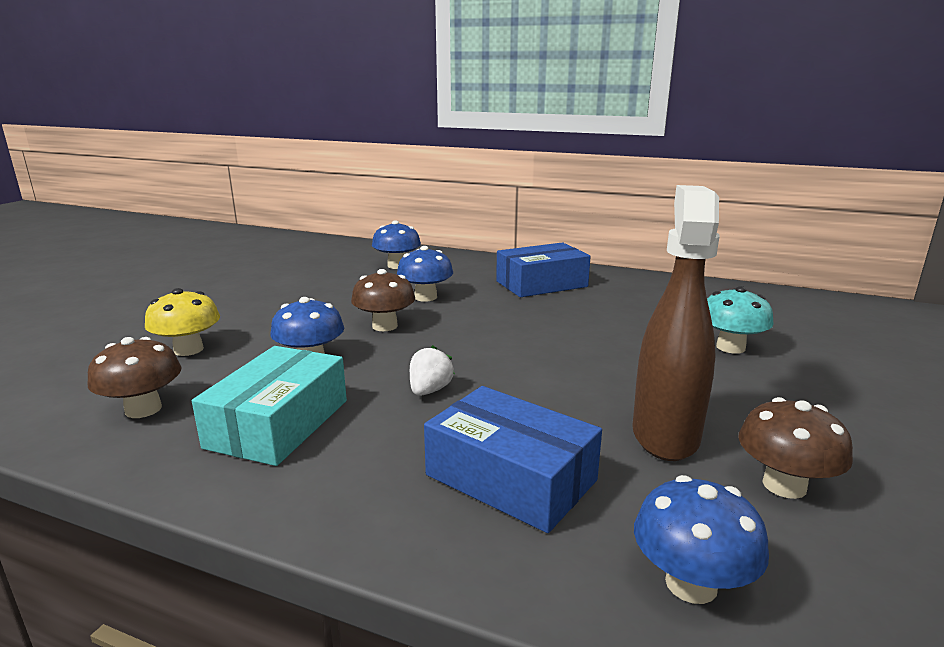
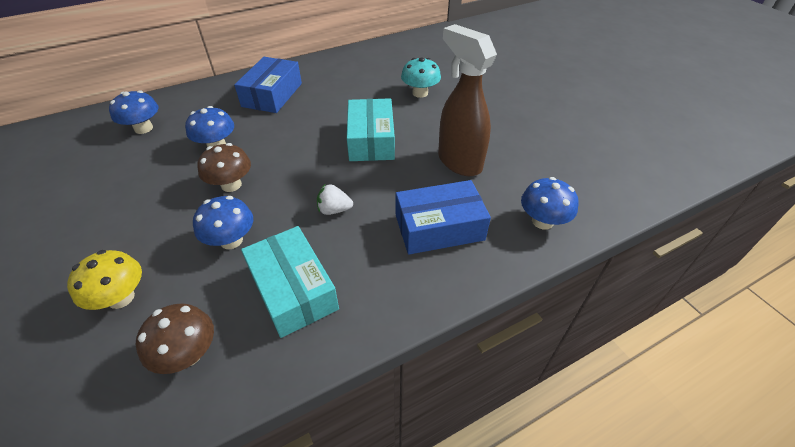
camera: 50 degrees left, 25 degrees up
white strawberry [410,345,455,396] -> white strawberry turned 60 degrees counterclockwise [317,184,353,215]
brown mushroom [739,397,853,499] -> none
none -> turquoise box [347,98,395,161]

